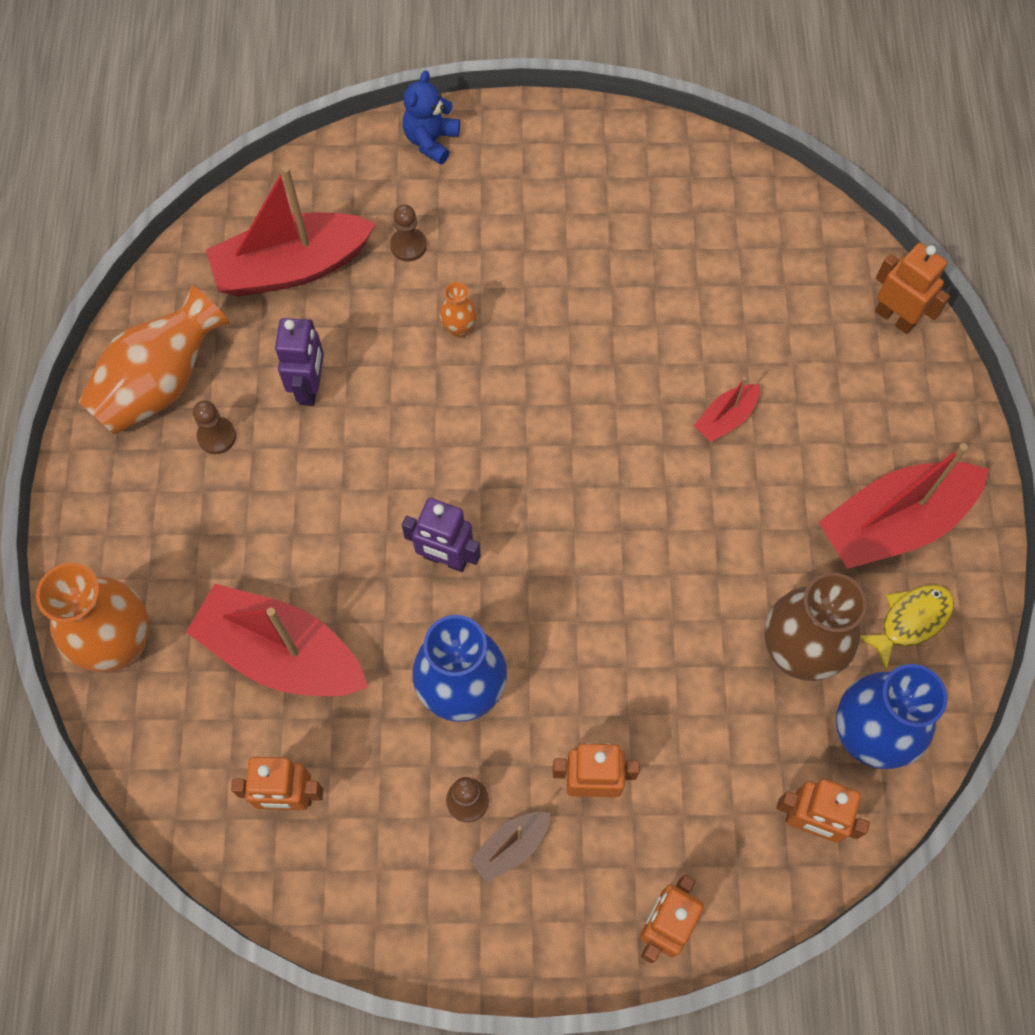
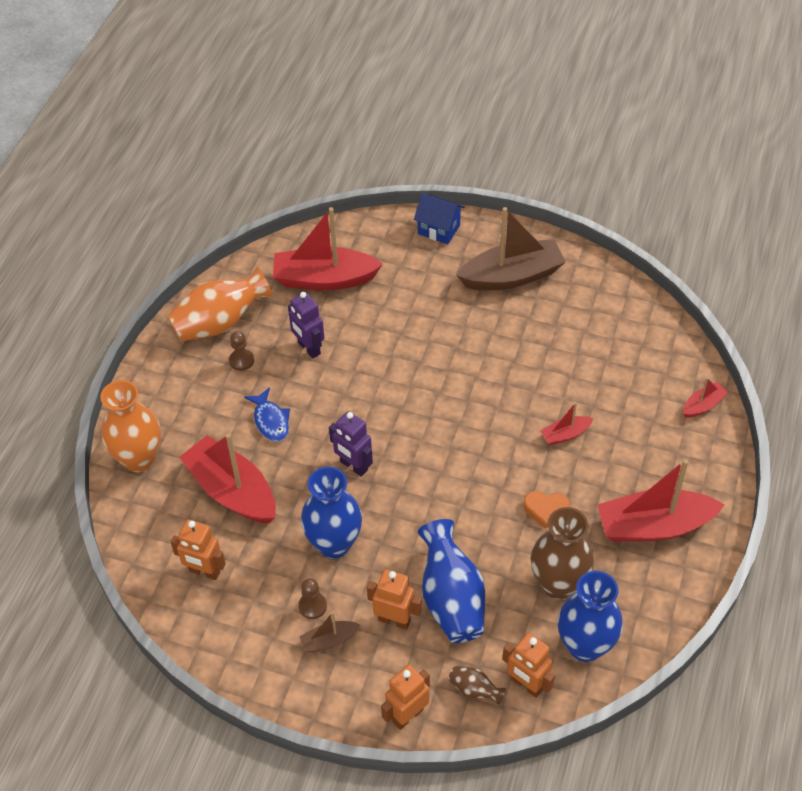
camera: 20 degrees right, 15 degrees down
purple robot [275,318,324,406] -> purple robot turned 120 degrees clockwise [288,292,324,358]
brown pawn [390,205,427,261] -> none
blue teddy bear [403,70,460,165] -> blue house [414,193,464,244]
orange vase [440,282,477,338] -> none
yellow fish [860,585,954,670] -> none
orange robot [875,243,950,334] -> red boat [683,378,728,418]
none -> blue fish [244,387,290,442]
none -> blue vase [418,519,485,643]
none -> brown vase [448,666,506,705]
none -> brown boat [456,207,566,290]
none -> orange heart [523,491,570,529]

